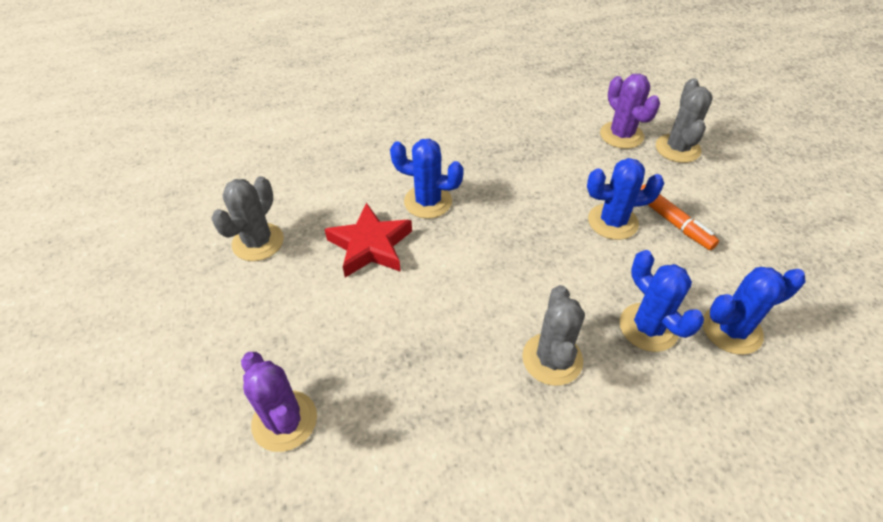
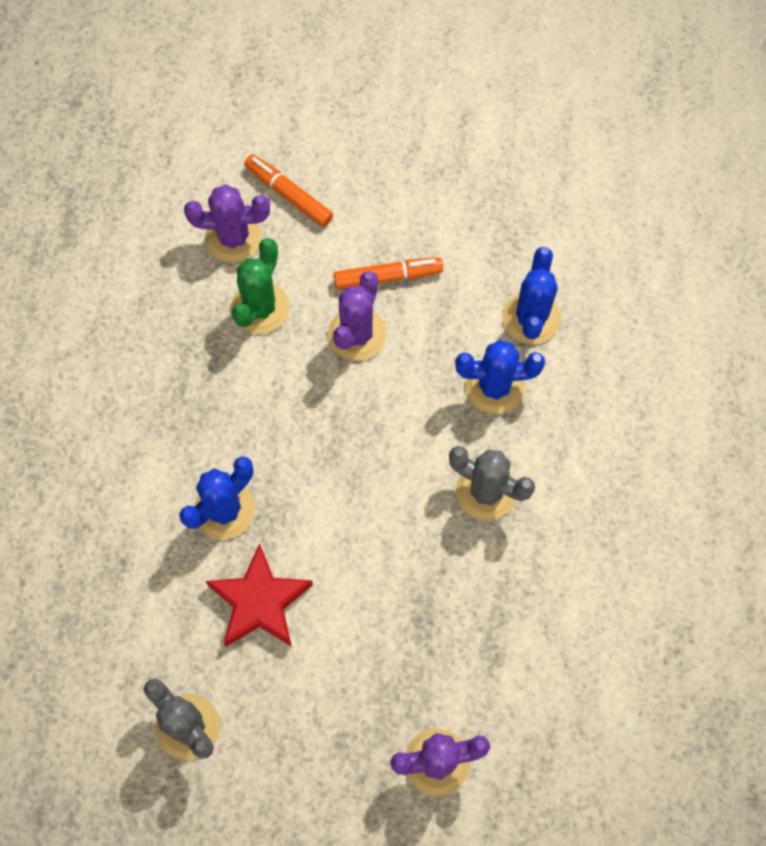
camera: 65 degrees left, 20 degrees up
blue cactus [587,158,664,240] -> purple cactus [328,271,386,361]
grey cactus [656,78,713,163] -> orange marker [244,154,333,227]
none -> green cactus [231,238,289,334]

